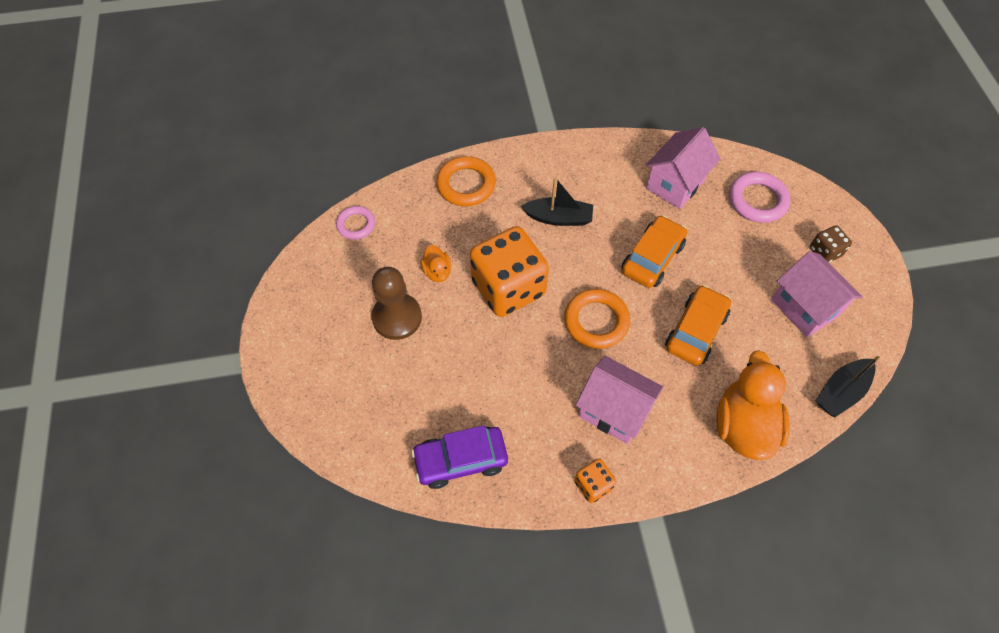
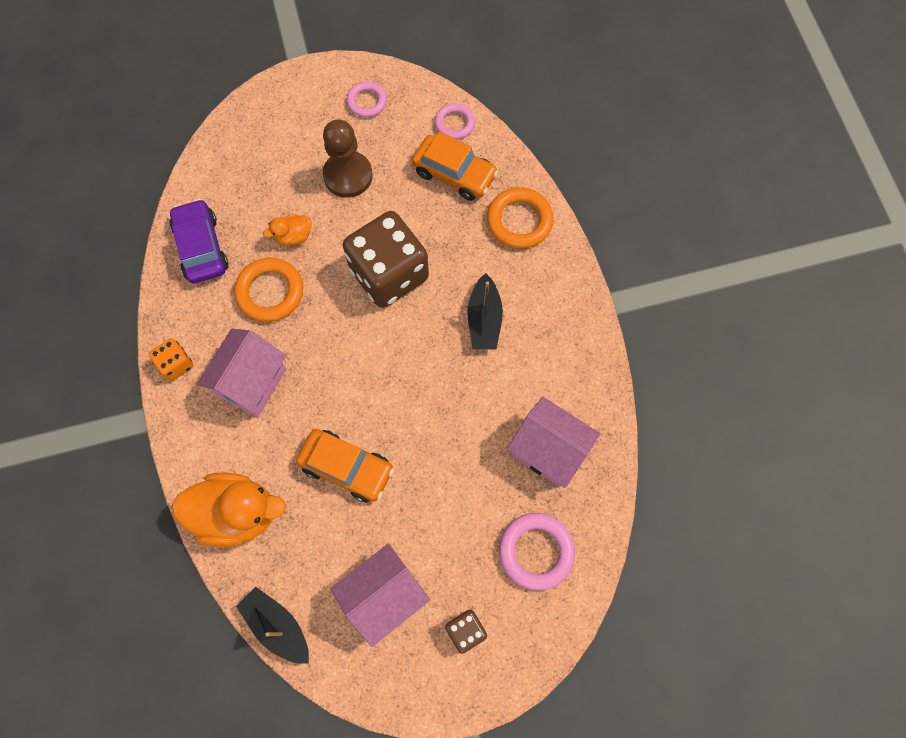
camera: 85 degrees right, 10 degrees up
orange duck [420,245,451,282] -> orange duck moved to [263,214,312,246]
orange dice [470,226,549,317] -> brown dice [343,211,429,308]
orange ring [564,289,630,349] -> orange ring moved to [234,258,303,322]
orange car [621,215,687,288] -> orange car moved to [412,131,498,201]
none -> pink ring [347,82,387,117]

